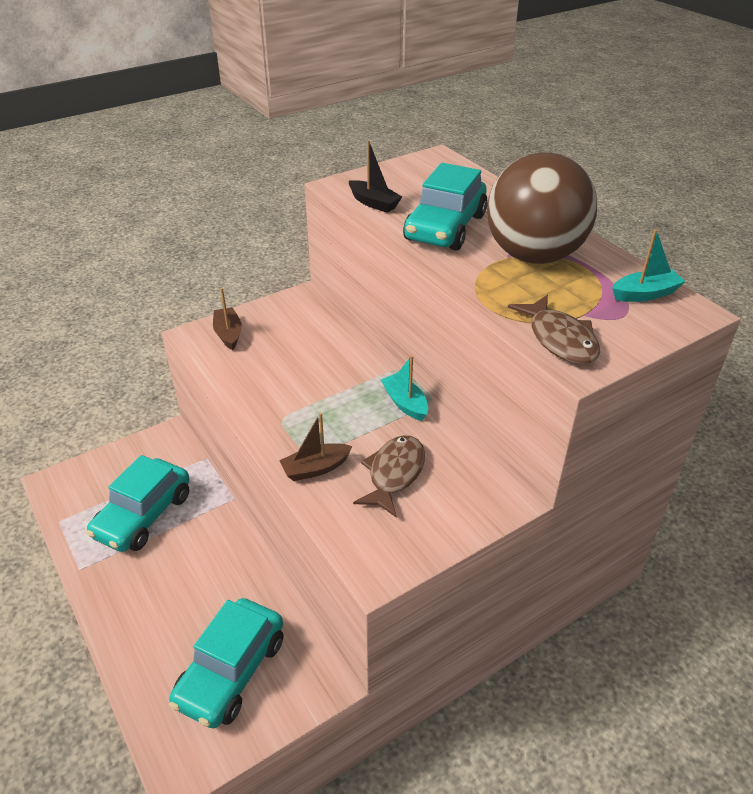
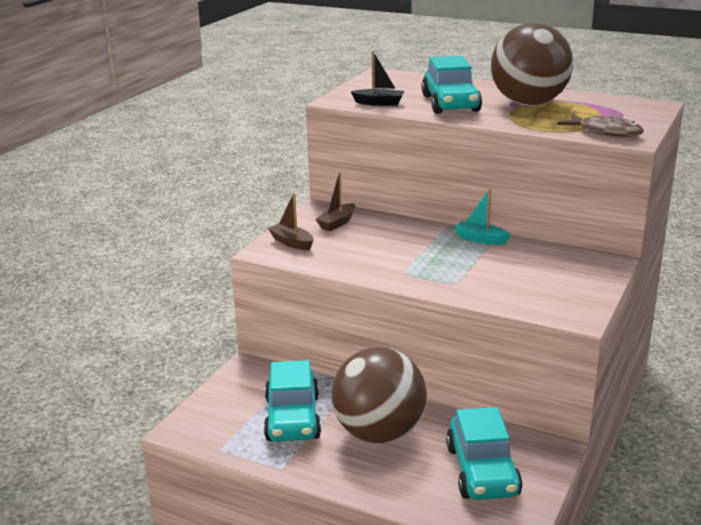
camera: 30 degrees left, 15 degrees down
brown boat [279,413,353,481] -> brown boat moved to [316,171,355,231]
brown fish [353,435,425,518] -> none
turquoise boat [612,229,686,302] -> none
none -> brown ball [332,347,427,443]

